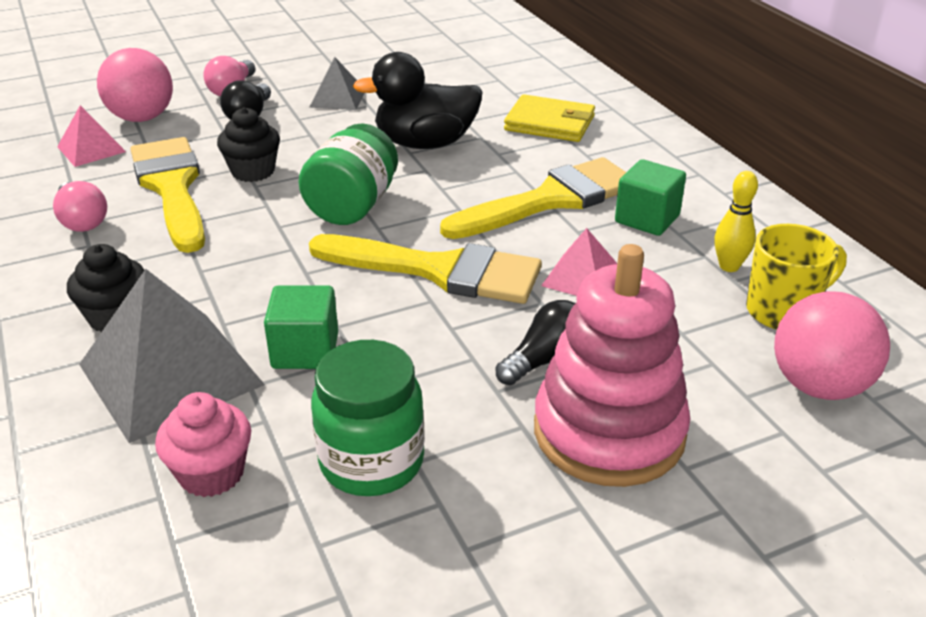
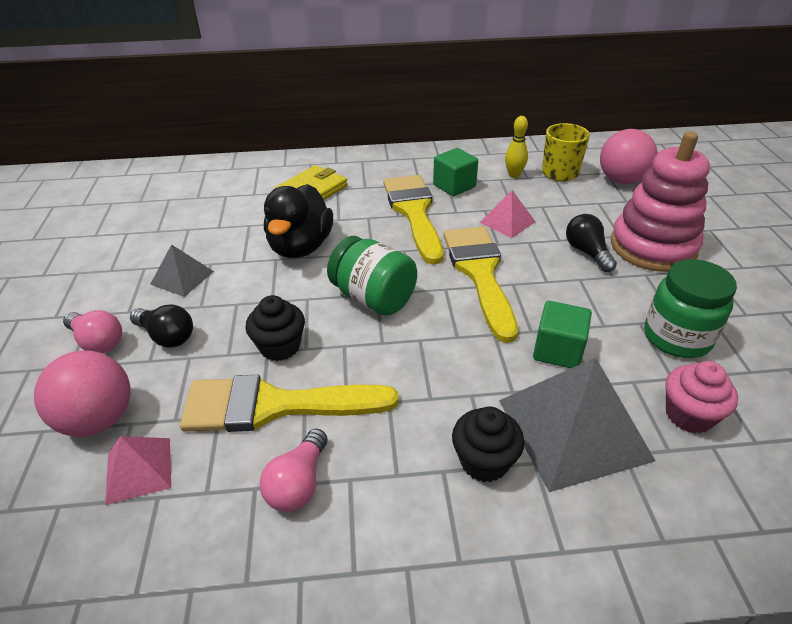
camera: 70 degrees left, 5 degrees up
pink light bulb [53,181,107,232] -> pink light bulb turned 120 degrees clockwise [260,429,327,512]
yellow brush [309,234,542,304] -> yellow brush turned 45 degrees counterclockwise [443,227,518,343]

